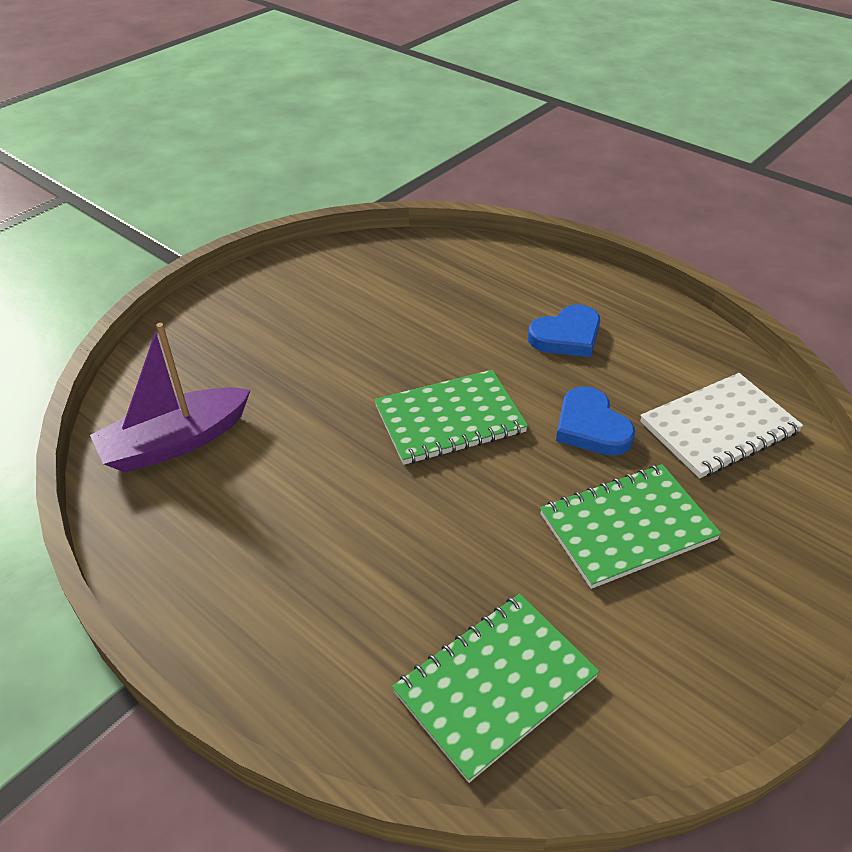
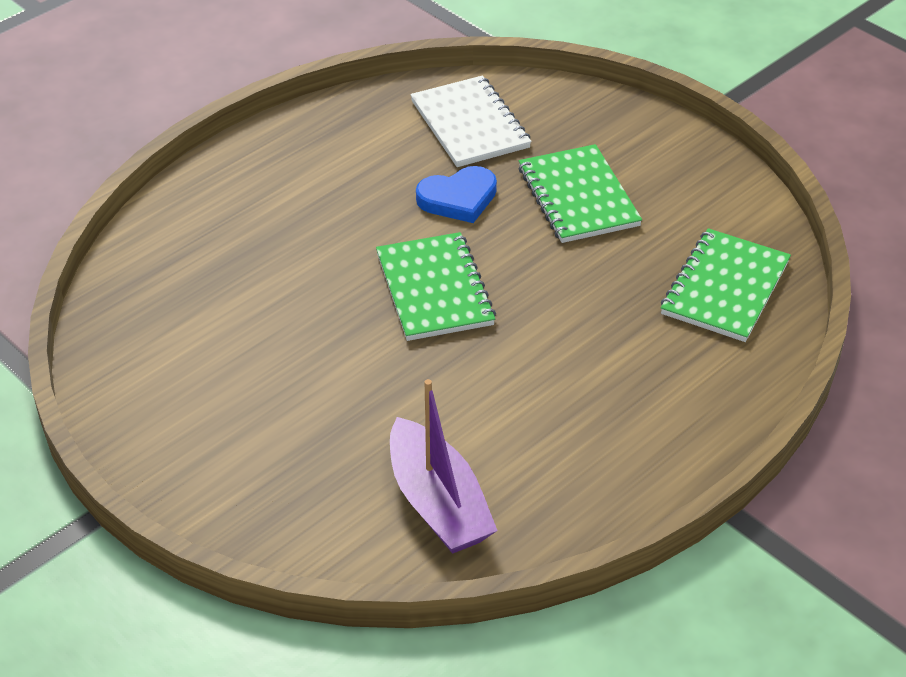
camera: 85 degrees left, 0 degrees up
green notebook [392,594,600,783] -> green notebook turned 60 degrees clockwise [661,228,791,342]
blue heart [528,305,600,357] -> none

